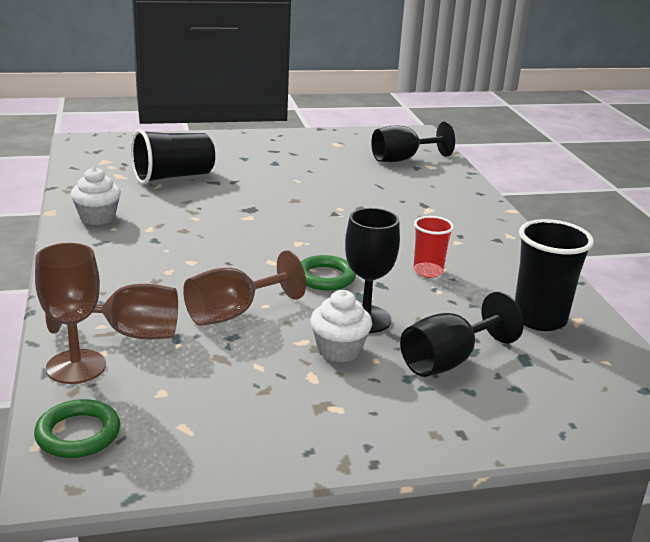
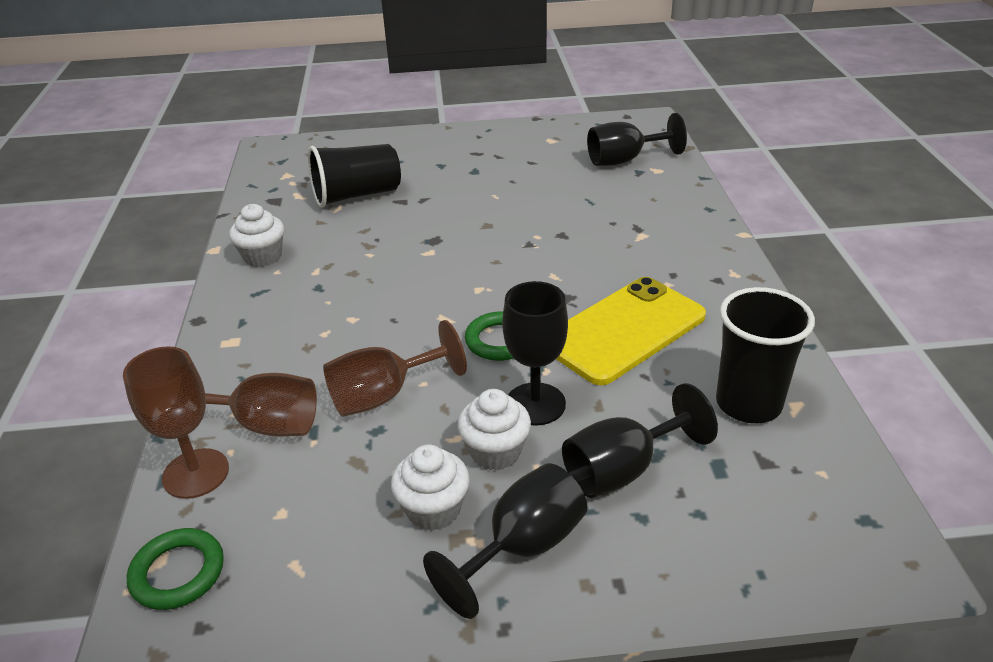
camera: 10 degrees right, 10 degrees up
red cup [413,216,454,278] -> yellow phone [556,277,706,385]
none -> white cupcake [391,444,470,531]
none -> black goblet [423,463,587,619]

